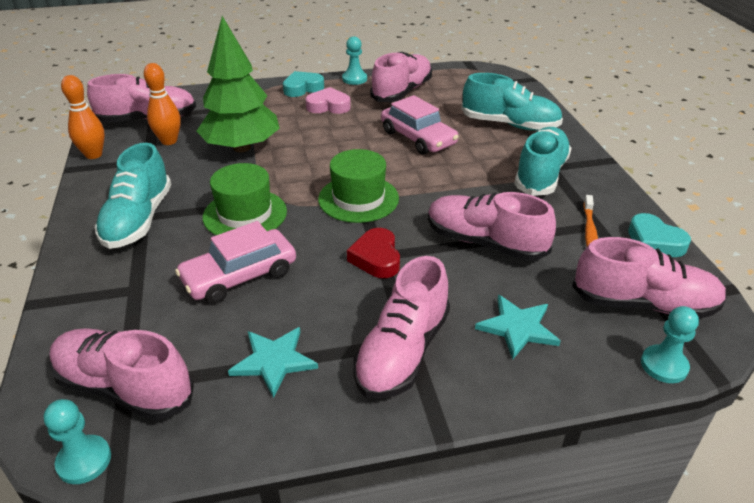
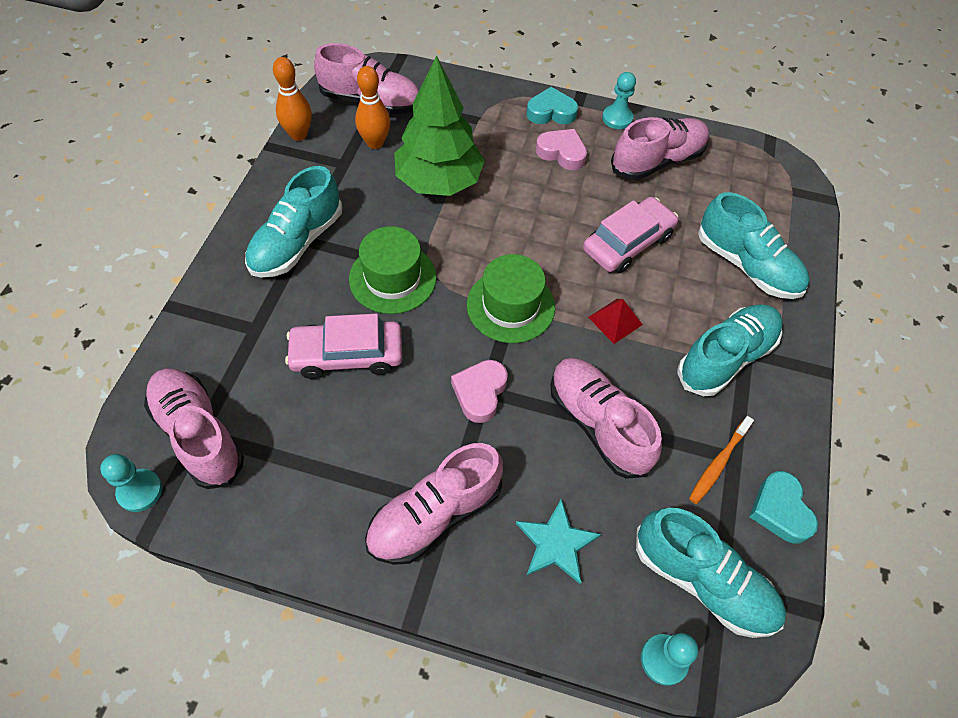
camera: 25 degrees right, 20 degrees up
turquoise star [228,327,318,398] -> none
red heart [347,228,400,278] -> pink heart [451,360,508,423]
pink car [381,95,459,155] -> pink car turned 120 degrees counterclockwise [583,197,678,273]
pink shoe [572,237,727,319] -> turquoise shoe [636,508,786,638]
none -> red pyramid [588,299,643,344]

